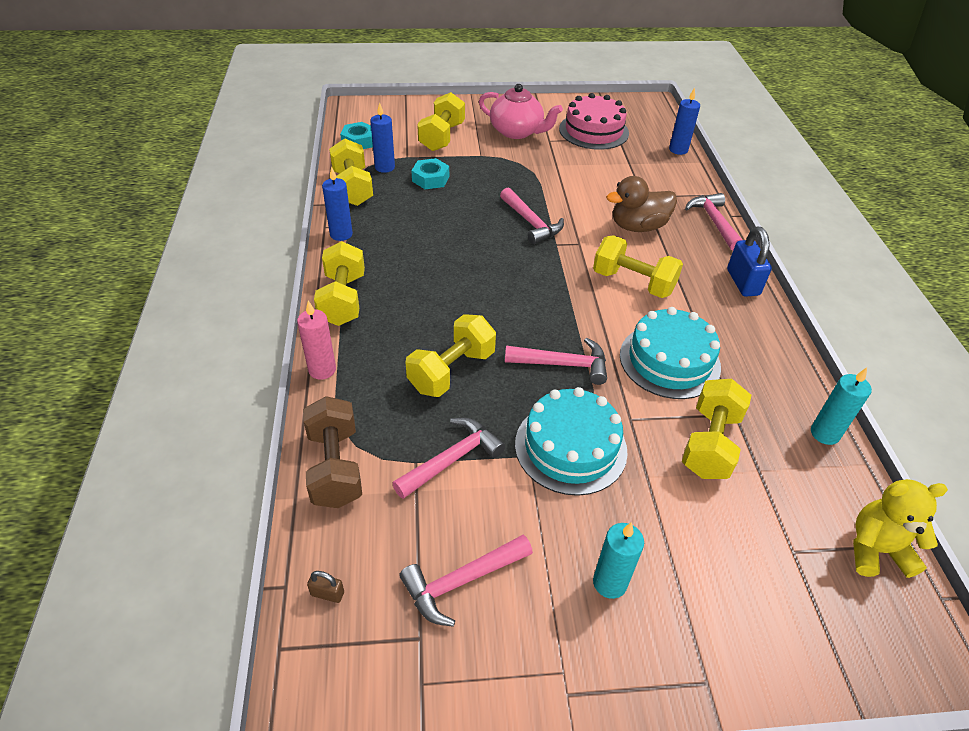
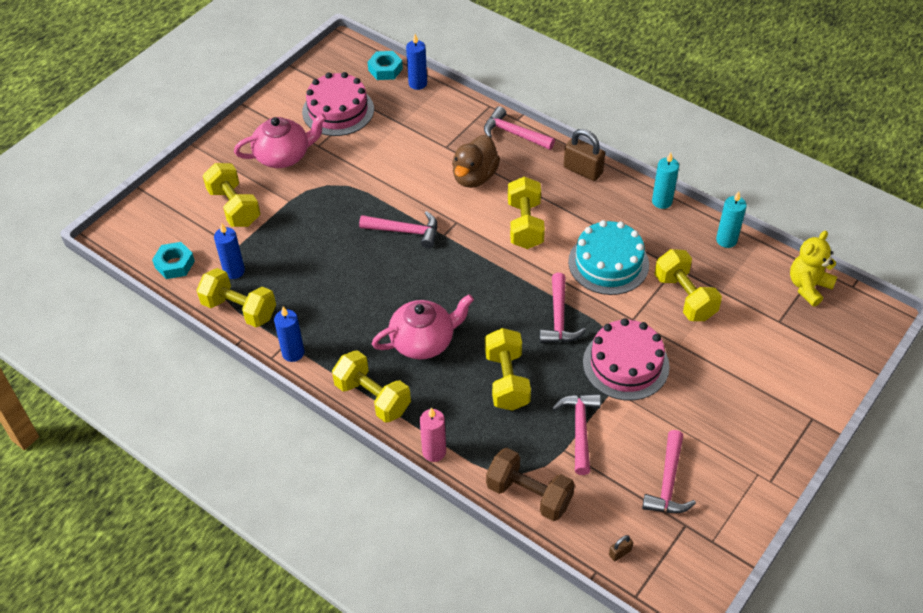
camera: 45 degrees left, 5 degrees up
turquoise nut [411,158,449,189] -> turquoise nut moved to [368,51,403,80]
pink hammer [505,338,607,385] -> pink hammer turned 135 degrees clockwise [540,273,586,343]
turquoise cake [515,387,628,496] -> pink cake [583,318,670,400]
yellow dumbbell [593,235,683,298] -> yellow dumbbell turned 75 degrees counterclockwise [508,177,545,249]
turquoise candle [593,522,644,599] -> turquoise candle moved to [652,152,679,209]
blue padlock [727,227,772,297] -> brown padlock [564,129,605,181]
none -> pink teapot [372,294,474,359]

